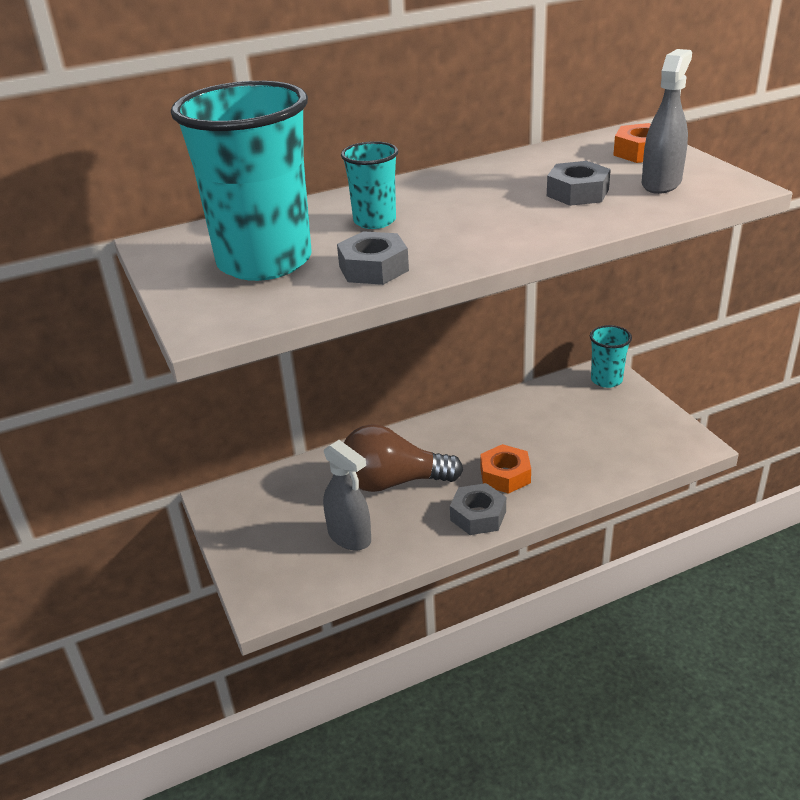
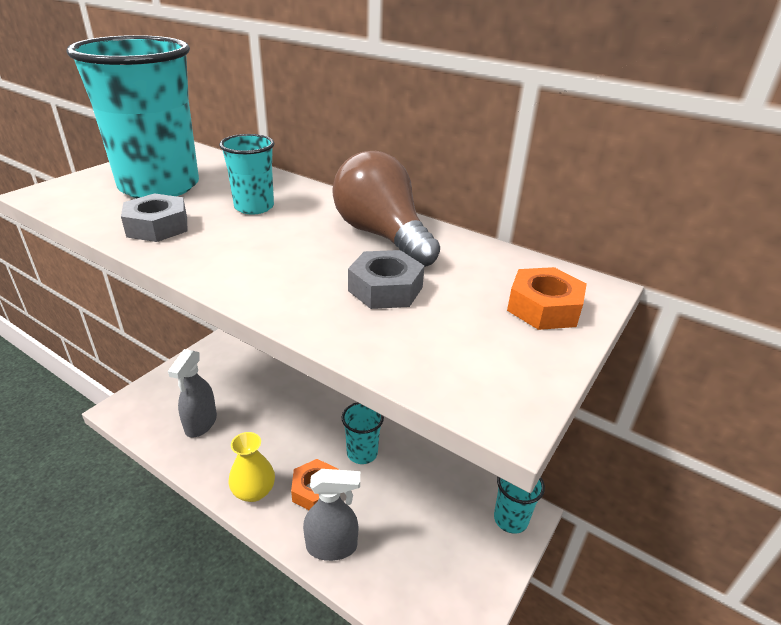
camera: 55 degrees right, 0 degrees up
brown light bulb [344,424,463,492] -> brown light bulb moved to [333,151,440,267]
grey nut [450,483,506,535] -> yellow vase [229,432,275,502]
grey spray bottle [642,49,692,194] -> grey spray bottle moved to [303,469,360,561]
none -> turquoise cup [342,402,384,464]

